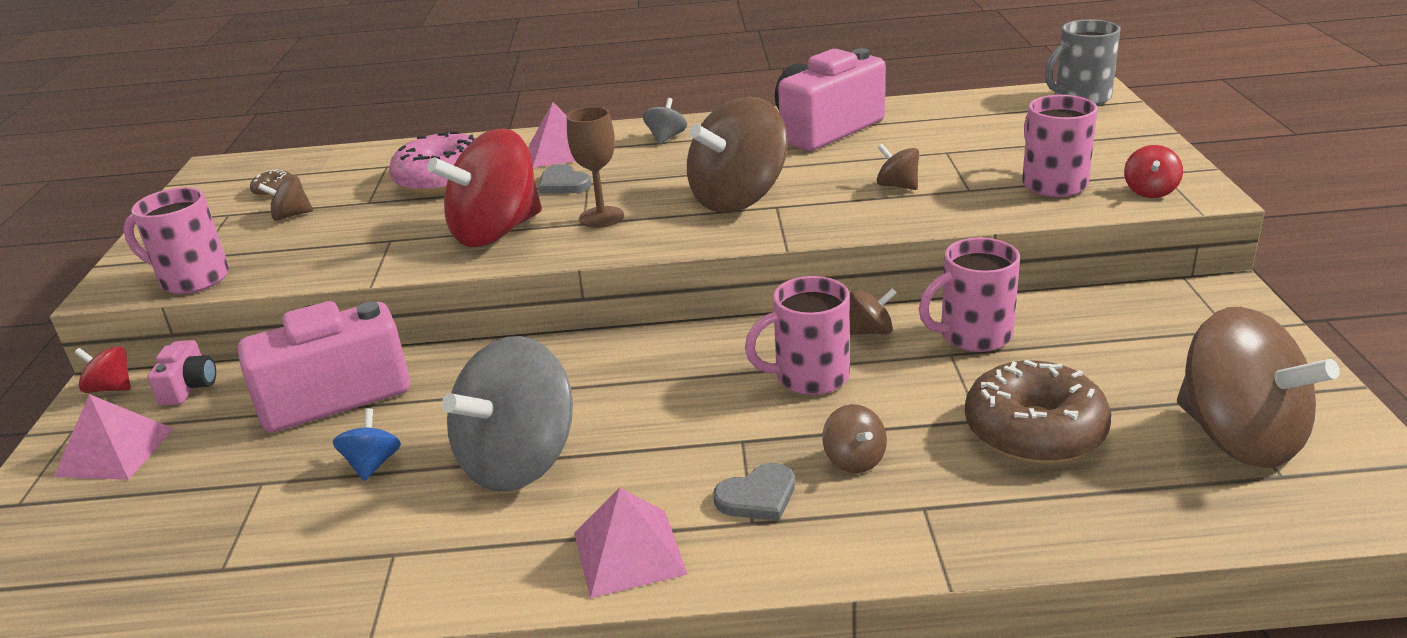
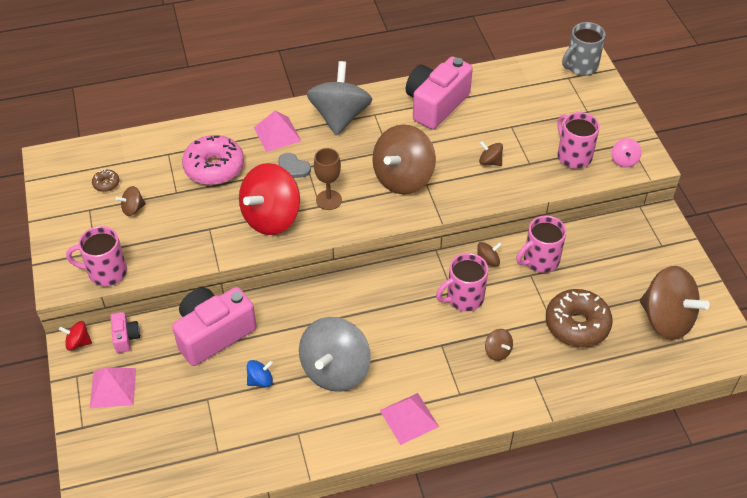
camera: 15 degrees left, 20 degrees up
blue spinning top [333,408,401,481] -> blue spinning top turned 75 degrees clockwise [247,360,273,387]
grey spinning top [643,98,687,144] -> grey spinning top [307,61,373,135], size x2.31
grey heart [713,463,795,521] -> none
red spinning top [1124,145,1183,198] -> pink spinning top [612,138,642,168]

